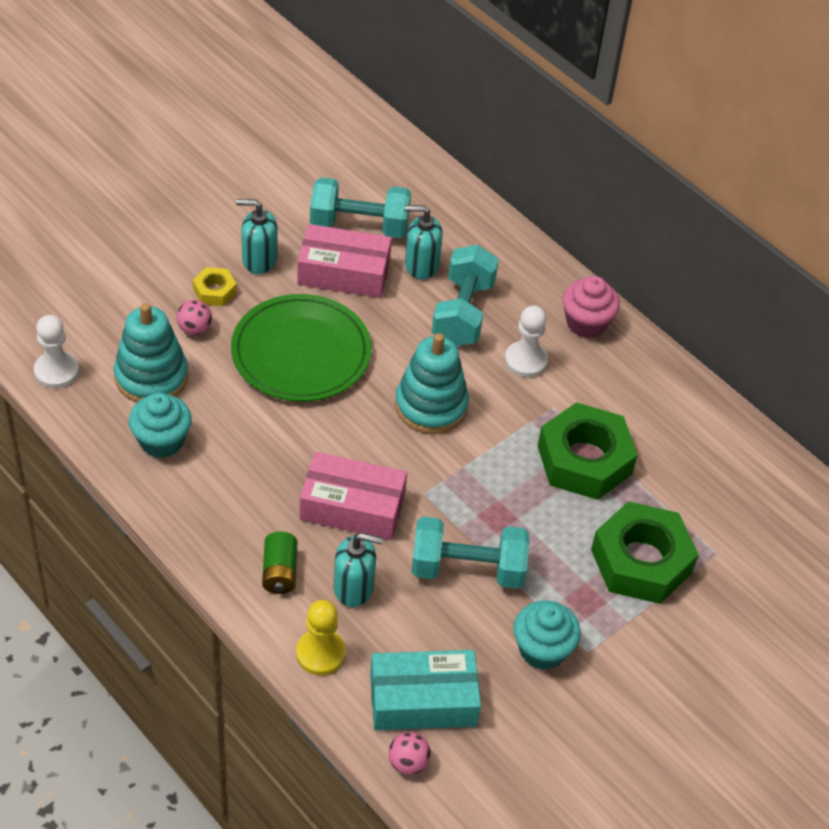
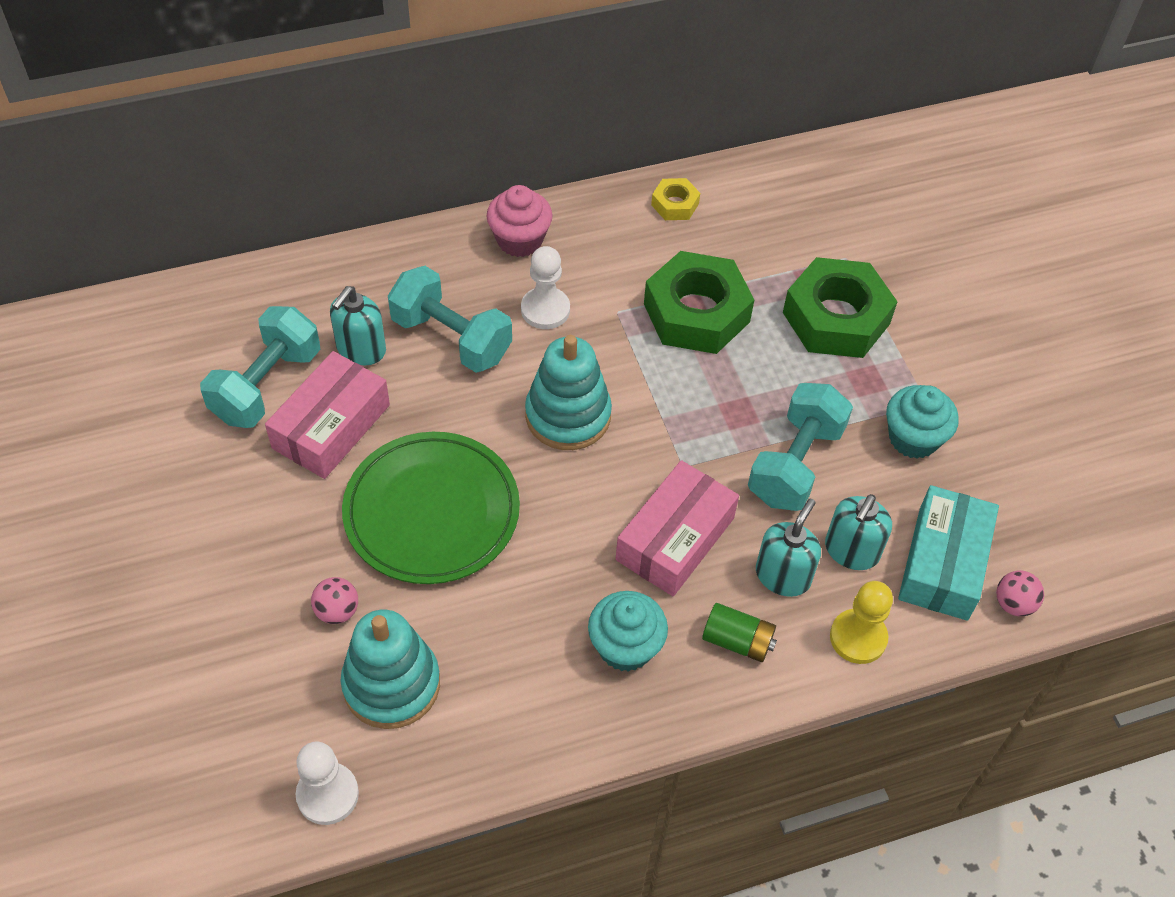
camera: 65 degrees left, 5 degrees up
turquoise cupcake [129,393,192,458] -> turquoise cupcake moved to [588,591,668,672]
yellow nut [193,267,237,306] -> yellow nut moved to [651,178,700,220]
turquoise soap dispenser [236,199,277,274] -> turquoise soap dispenser moved to [825,494,892,570]

